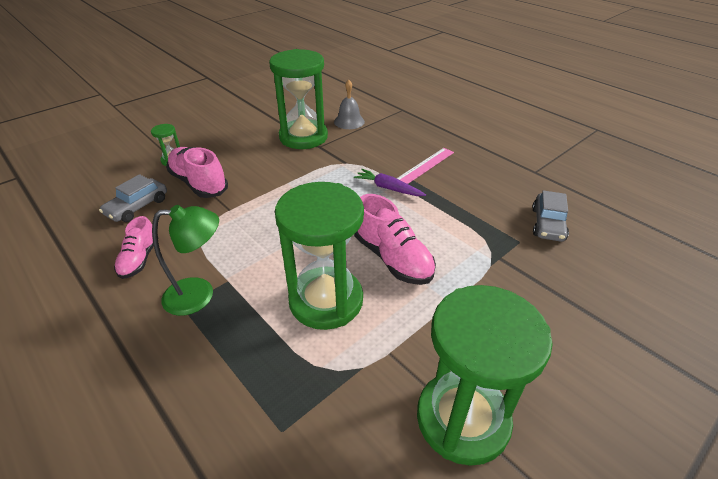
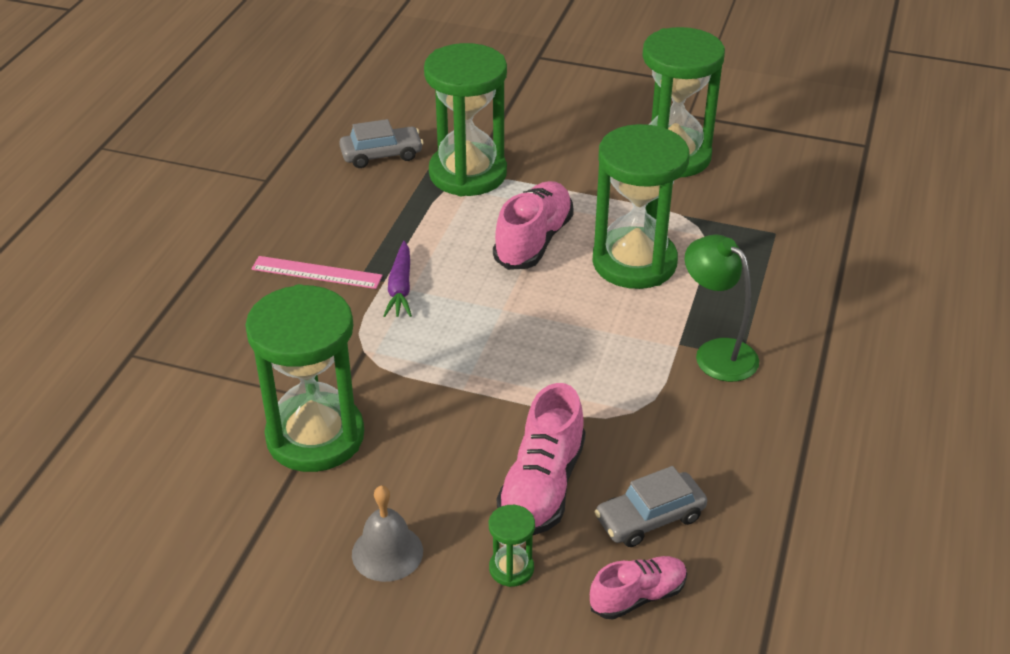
camera: 120 degrees left, 0 degrees up
grey car [99,174,167,222] -> grey car turned 150 degrees clockwise [595,466,707,547]
pink shoe [114,216,154,279] -> pink shoe moved to [590,556,687,620]
grey bell [334,80,365,129] -> grey bell moved to [352,486,423,582]
none -> green hourglass [424,43,507,196]

